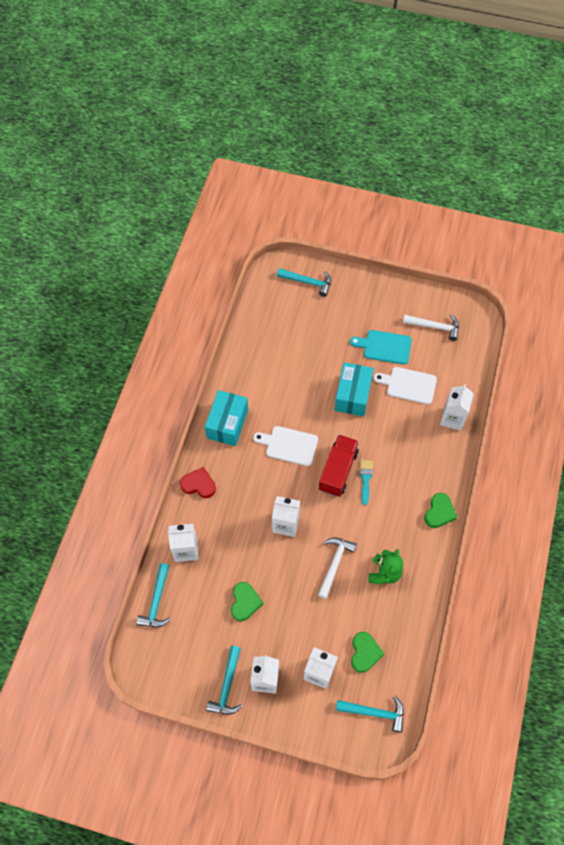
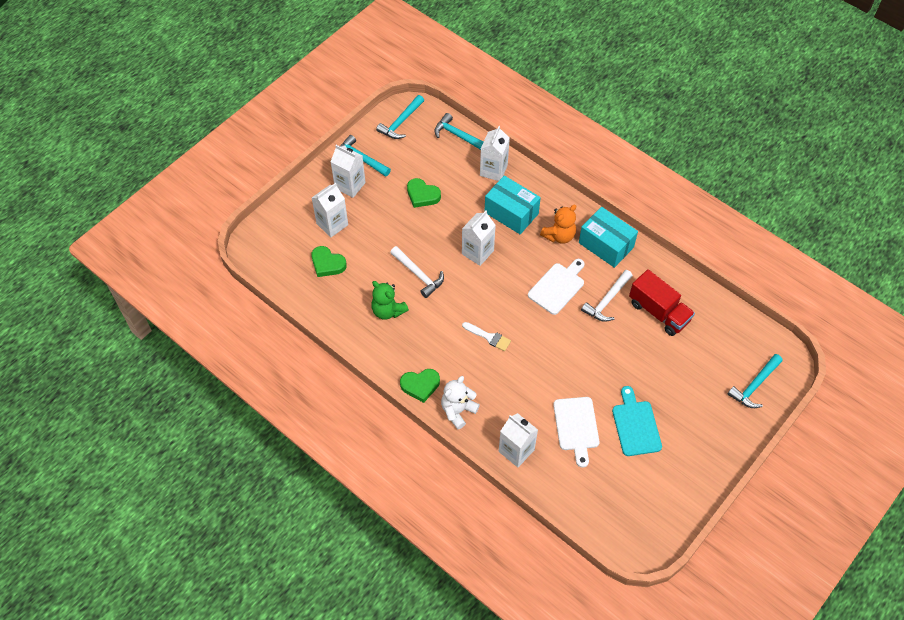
camera: 115 degrees right, 5 degrees down
red heart [180,467,216,498] -> none
red truck [319,435,359,497] -> red truck moved to [629,269,695,336]
turquoise box [334,362,374,416] -> turquoise box moved to [484,175,541,234]
turquoise hammer [336,696,404,733] -> turquoise hammer moved to [376,95,424,139]
turquoise cutting board [350,330,412,365] -> turquoise cutting board turned 45 degrees counterclockwise [612,386,662,456]
turquoise brush [360,460,373,505] -> white brush [462,322,511,351]
white cutting board [374,367,437,405] -> white cutting board turned 135 degrees clockwise [553,397,599,468]
white hammer [403,314,459,341] -> white hammer moved to [581,270,633,322]
green heart [424,493,457,528] -> green heart turned 60 degrees counterclockwise [400,369,440,403]
none -> white teddy bear [441,376,480,429]
none -> orange teddy bear [540,205,576,244]

